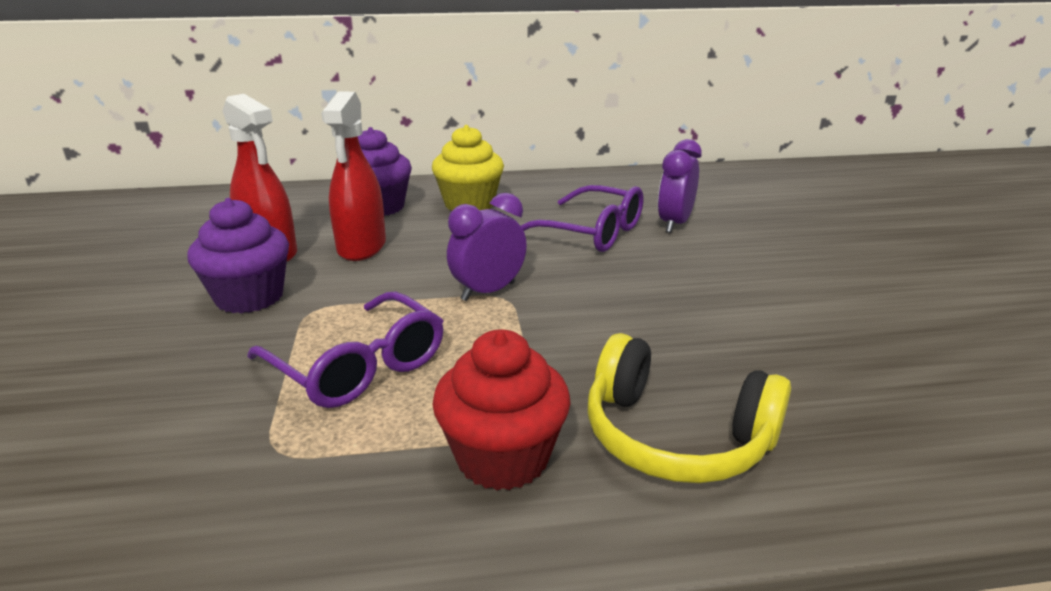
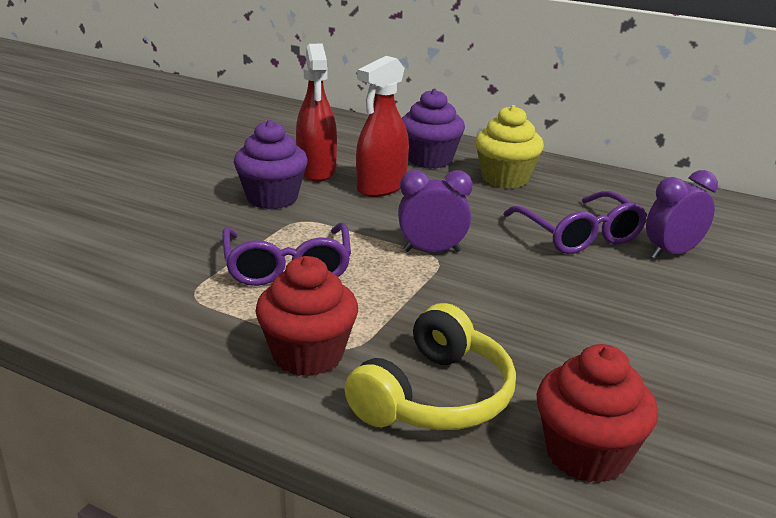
camera: 35 degrees right, 0 degrees up
yellow headphones [588,333,791,483] -> yellow headphones turned 120 degrees counterclockwise [345,303,516,430]
none -> red cupcake [537,344,658,483]

